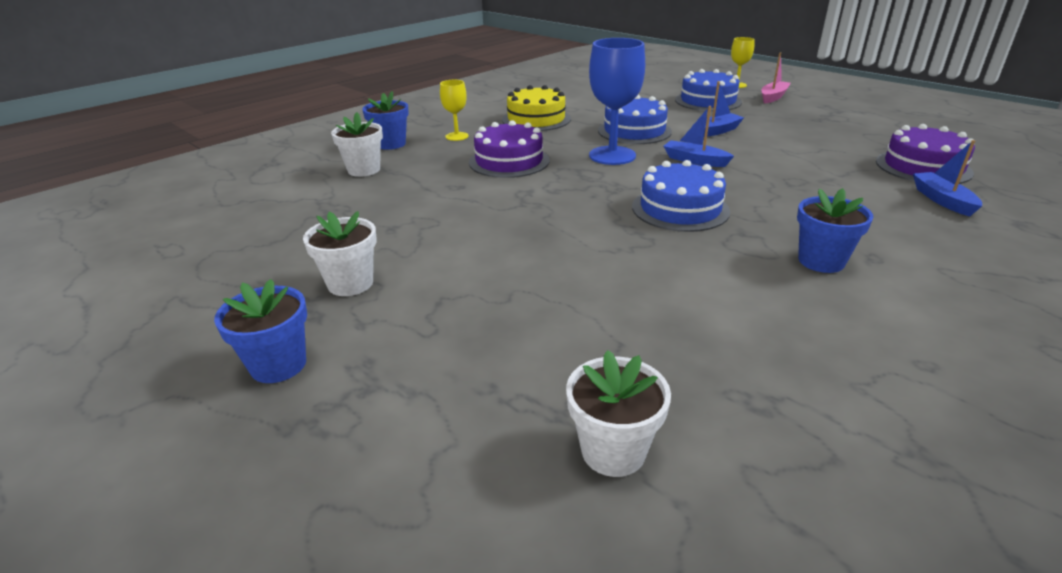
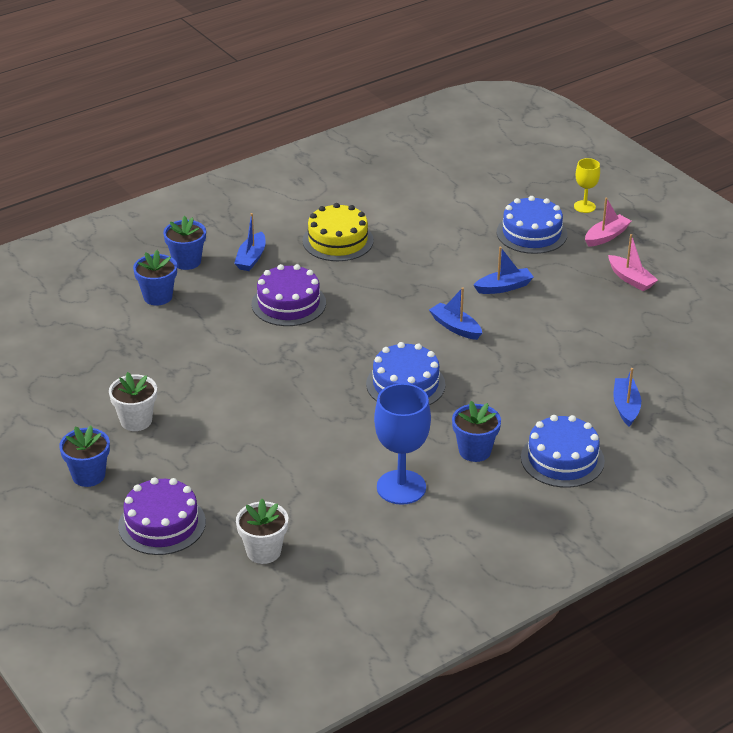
camera: 10 degrees right, 5 degrees up
white flower pot [331,112,383,177] -> blue flower pot [133,250,177,305]
yellow goblet [440,80,469,141] -> blue boat [234,213,266,271]
blue goblet [589,38,645,165] -> blue goblet moved to [374,383,431,505]
blue cake [598,95,672,144] -> blue cake moved to [521,415,605,488]
purple cake [876,124,975,184] -> purple cake moved to [118,477,206,555]
none -> pink boat [608,234,658,291]

